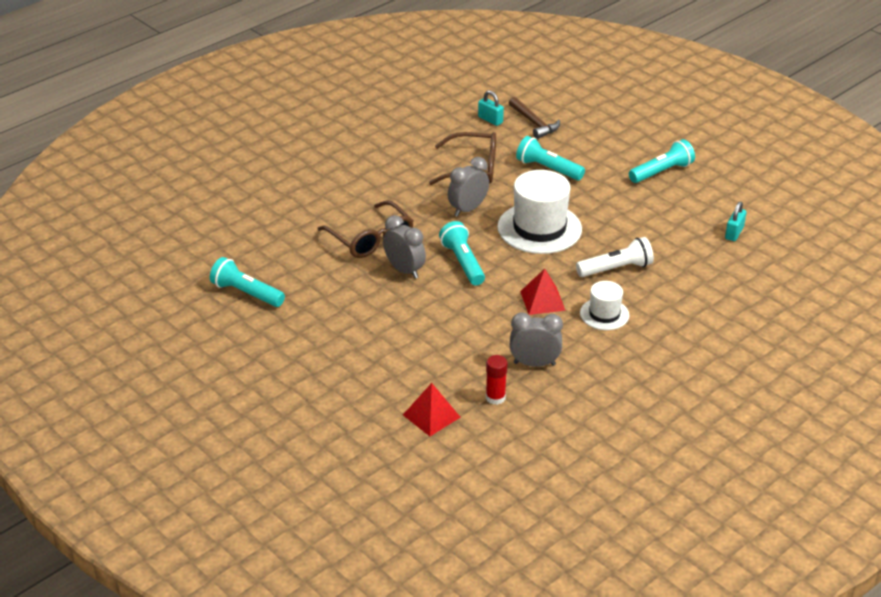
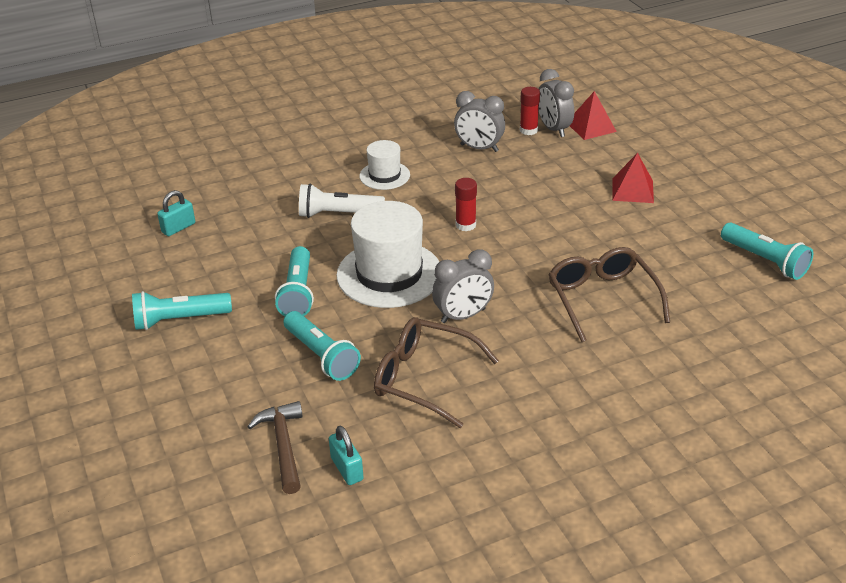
camera: 160 degrees left, 0 degrees up
grey clock [383,215,426,279] -> grey clock moved to [539,69,574,137]
turquoise flashlight [439,221,485,286] -> turquoise flashlight moved to [275,246,314,316]
red pyramid [520,269,566,315] -> red pyramid moved to [612,153,654,203]
none -> red glue stick [455,178,477,231]

